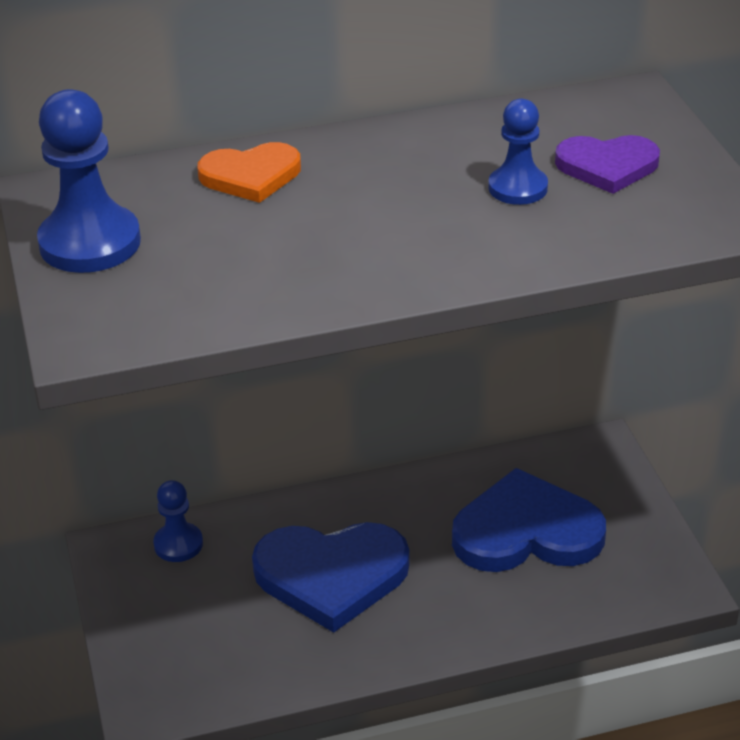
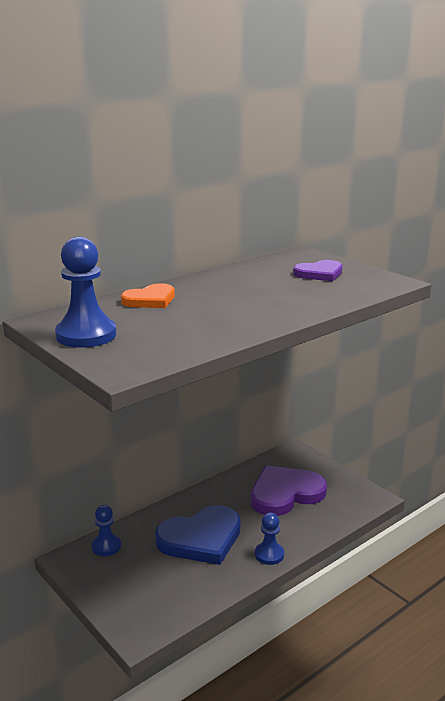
camera: 25 degrees left, 15 degrees down
blue heart [452,468,606,572] -> purple heart [251,466,327,516]
blue pawn [488,99,548,205] -> blue pawn moved to [255,513,284,565]

